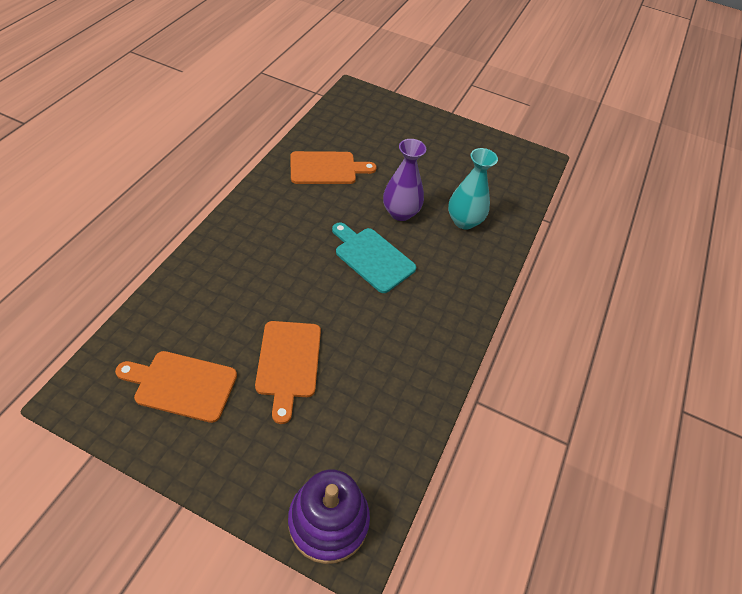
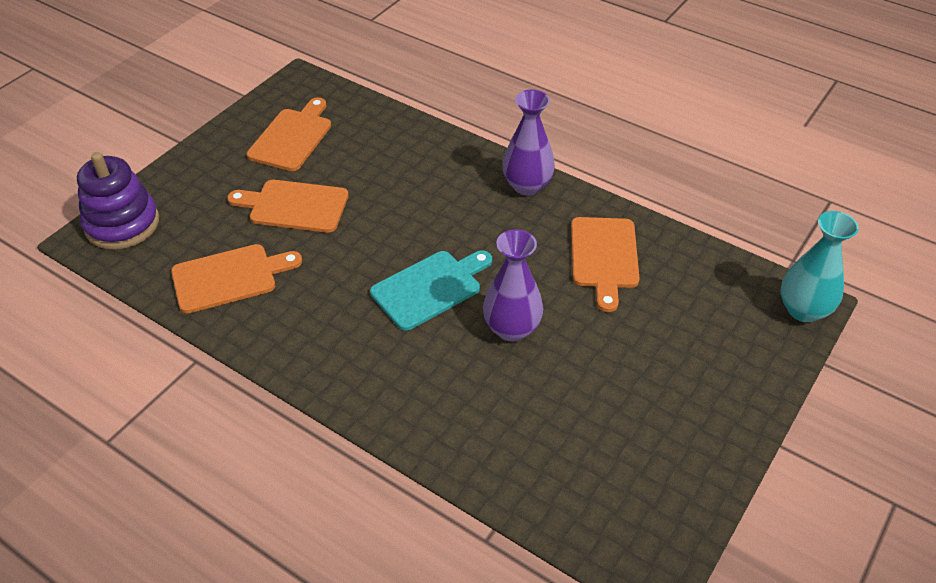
camera: 105 degrees right, 5 degrees down
turquoise vase [448,148,498,229] -> turquoise vase moved to [780,211,859,322]
none -> orange cutting board [171,244,302,313]
none -> purple vase [502,89,555,196]

